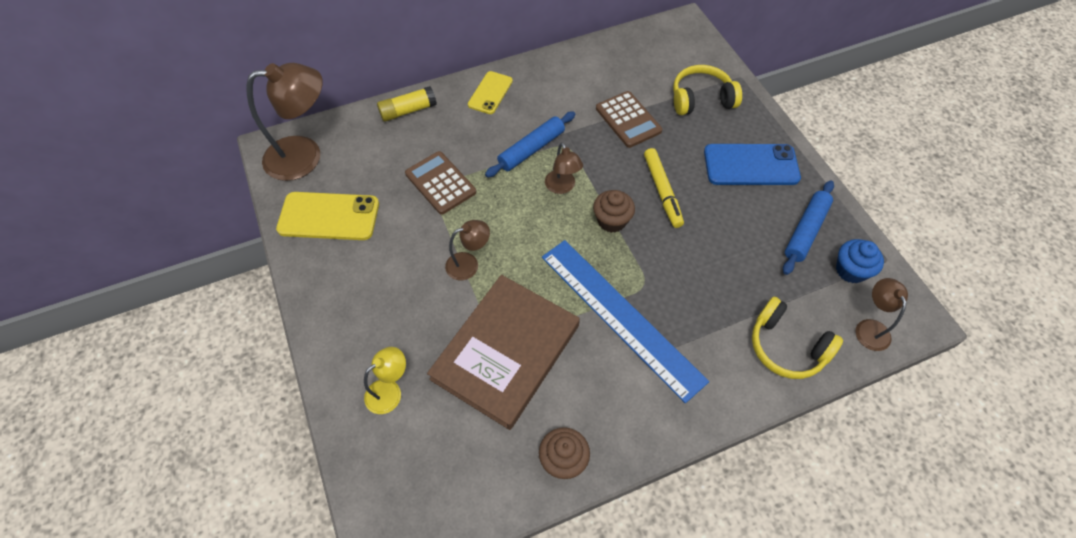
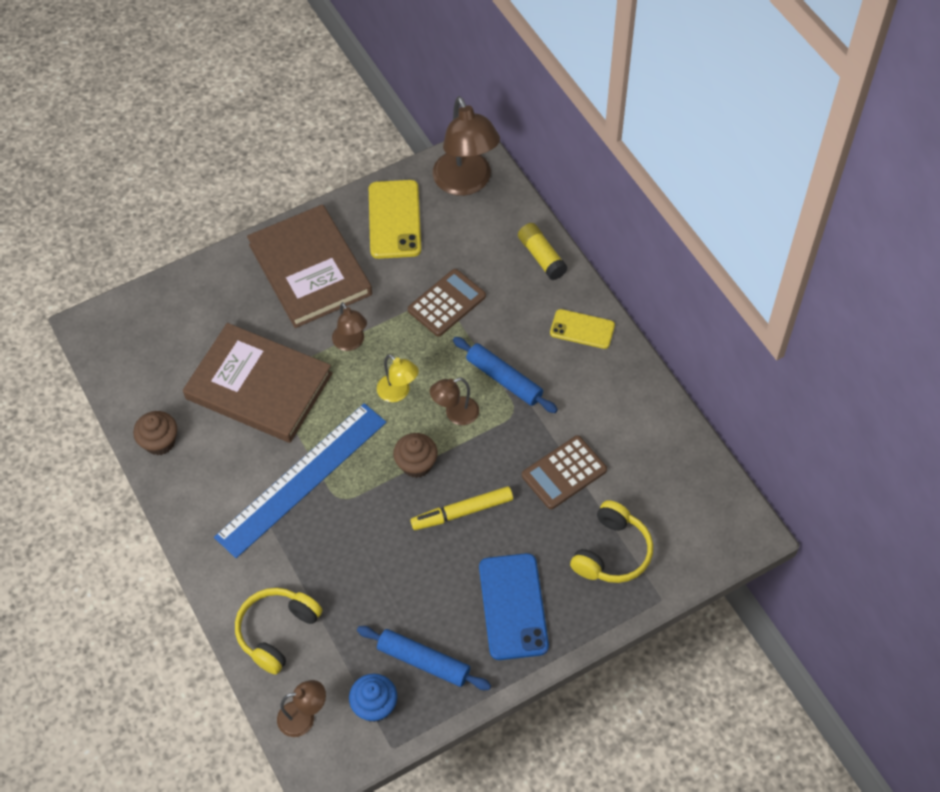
camera: 85 degrees right, 0 degrees up
yellow lamp [364,347,406,414] -> yellow lamp moved to [377,354,419,402]
yellow headphones [673,65,742,115] -> yellow headphones turned 45 degrees clockwise [570,500,653,583]
none -> brown book [247,204,372,328]

